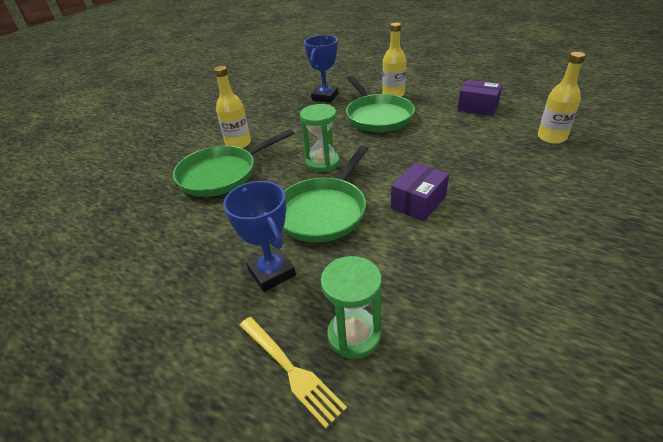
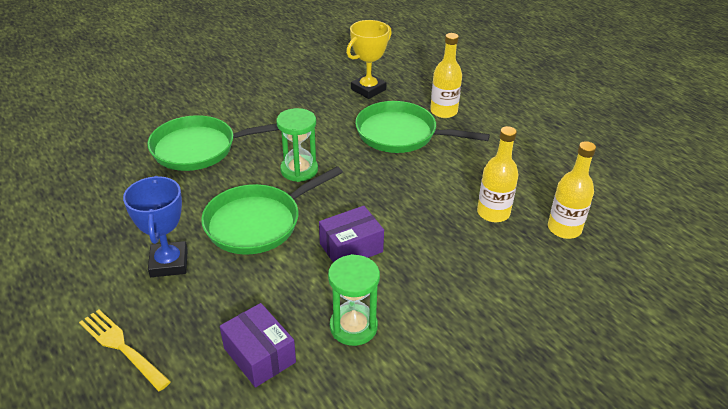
camera: 20 degrees right, 0 degrees up
yellow bottle [214,66,251,148] -> yellow bottle moved to [477,126,518,222]
yellow fork [239,317,347,429] -> yellow fork turned 150 degrees clockwise [79,309,171,391]
blue trophy [304,35,339,102] -> yellow trophy [346,20,392,99]
green hourglass [321,256,382,359] -> green hourglass moved to [328,254,380,346]
green pan [346,76,415,132] -> green pan turned 105 degrees clockwise [355,101,490,153]
purple box [457,79,503,116] -> purple box moved to [220,303,296,387]

